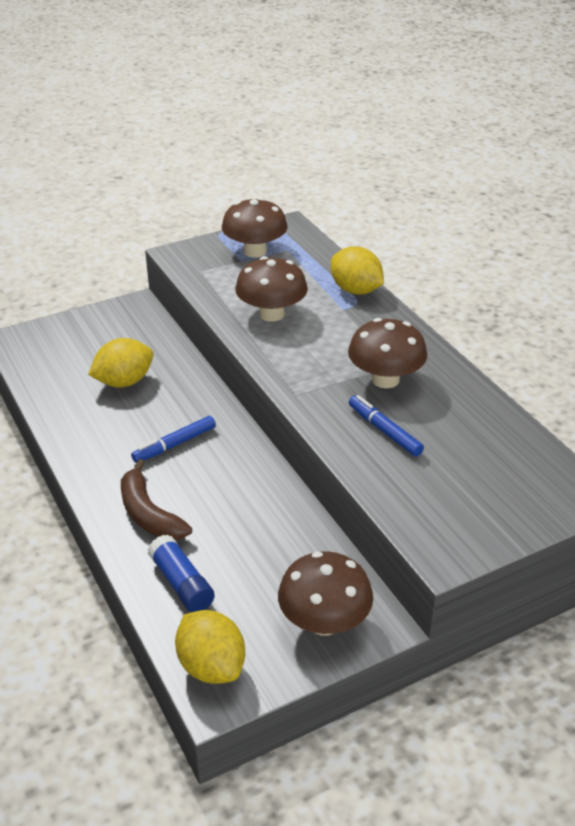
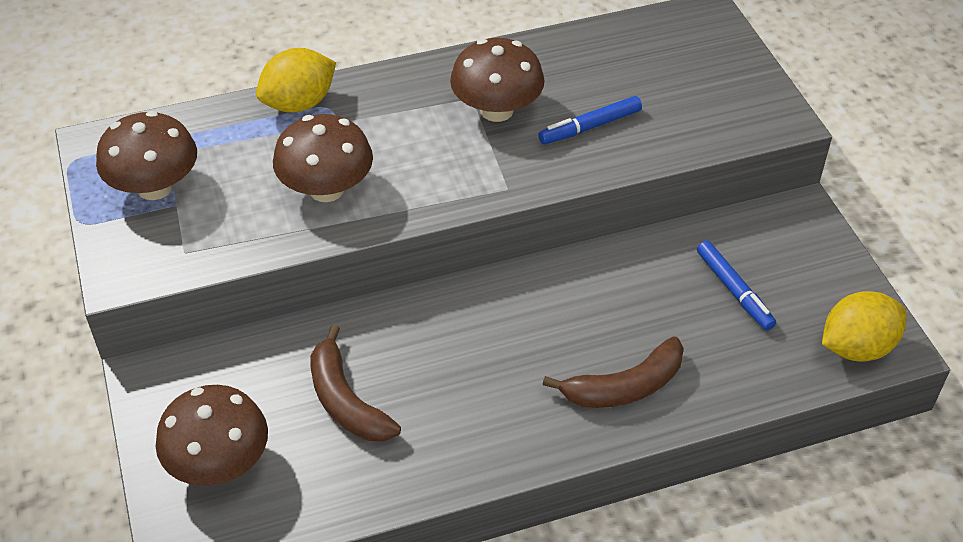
camera: 80 degrees left, 10 degrees up
yellow lemon [88,338,153,387] -> brown banana [311,325,401,441]
blue marker [131,416,216,463] -> blue marker moved to [697,241,776,331]
blue glue stick [148,535,215,612] -> none
brown mushroom [278,551,373,636] -> brown mushroom moved to [156,385,268,486]

